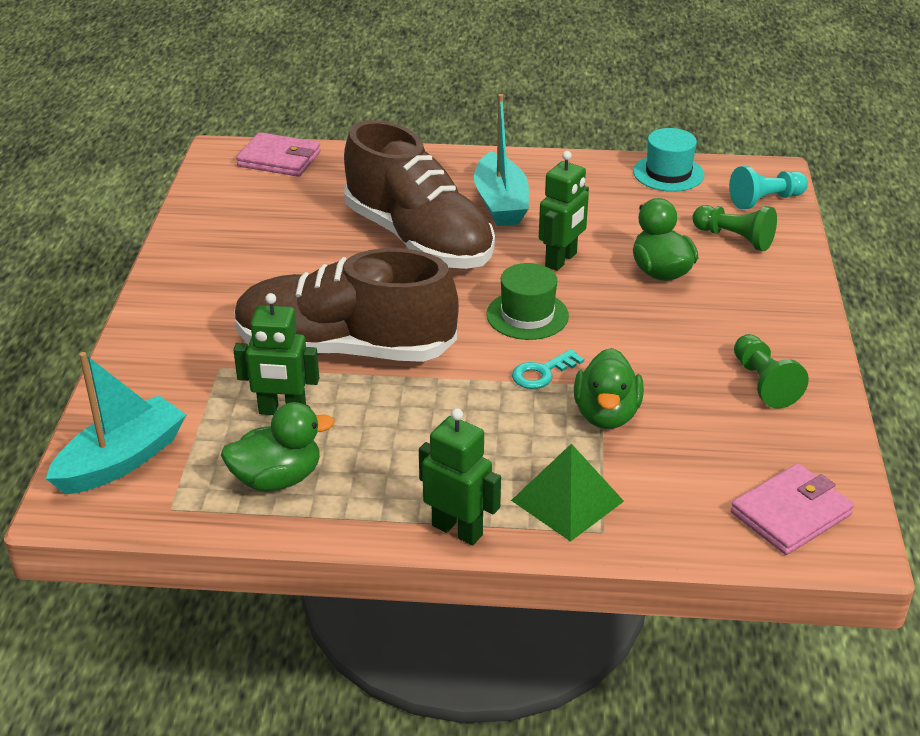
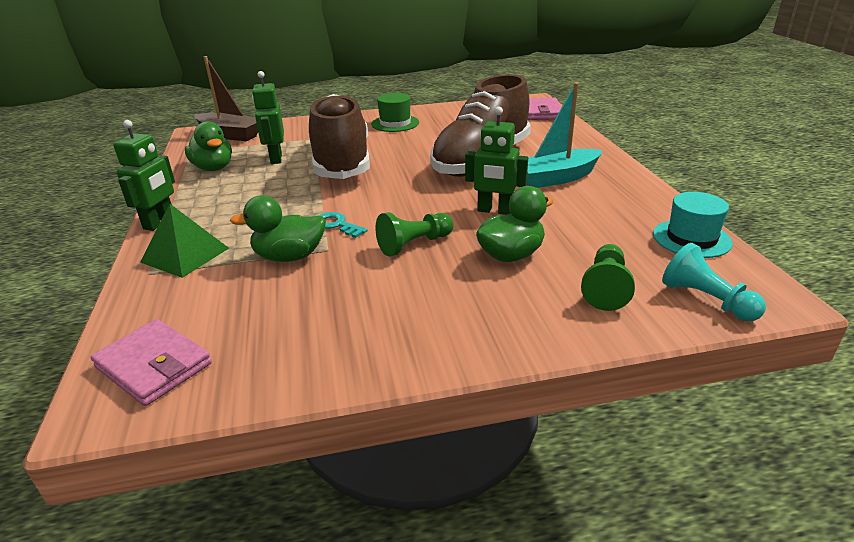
camera: 75 degrees right, 5 degrees down
turquoise boat [46,352,186,494] -> brown boat [194,56,258,141]
green hat [486,263,569,340] -> green hat moved to [371,93,419,132]
green pawn [734,334,809,408] -> green pawn moved to [375,212,453,256]

